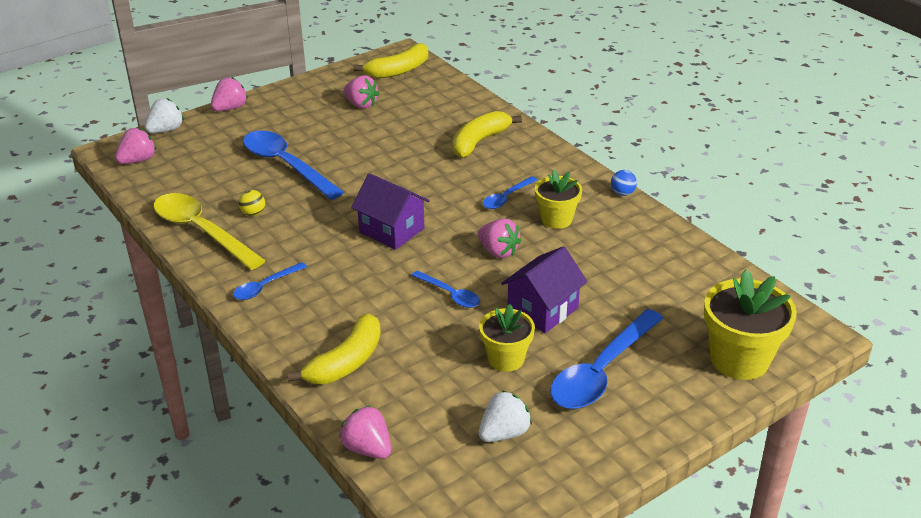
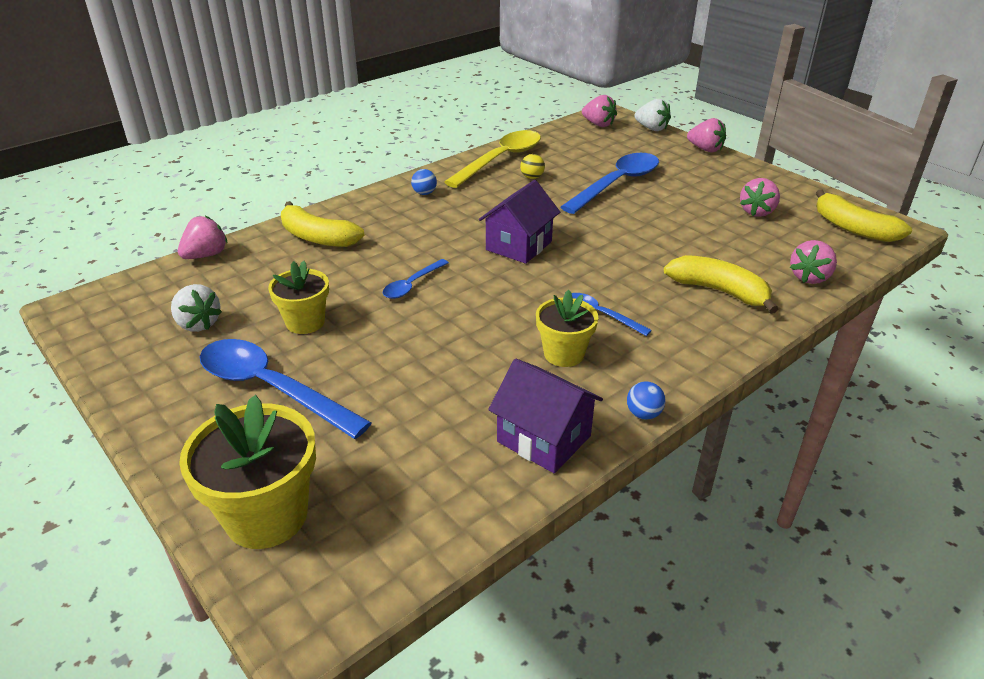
camera: 85 degrees right, 0 degrees up
blue spoon [233,262,307,300] -> blue ball [411,169,437,195]
pink strawberry [478,219,521,258] -> pink strawberry moved to [790,240,837,284]
purple house [501,246,588,333] -> purple house moved to [488,359,603,473]

